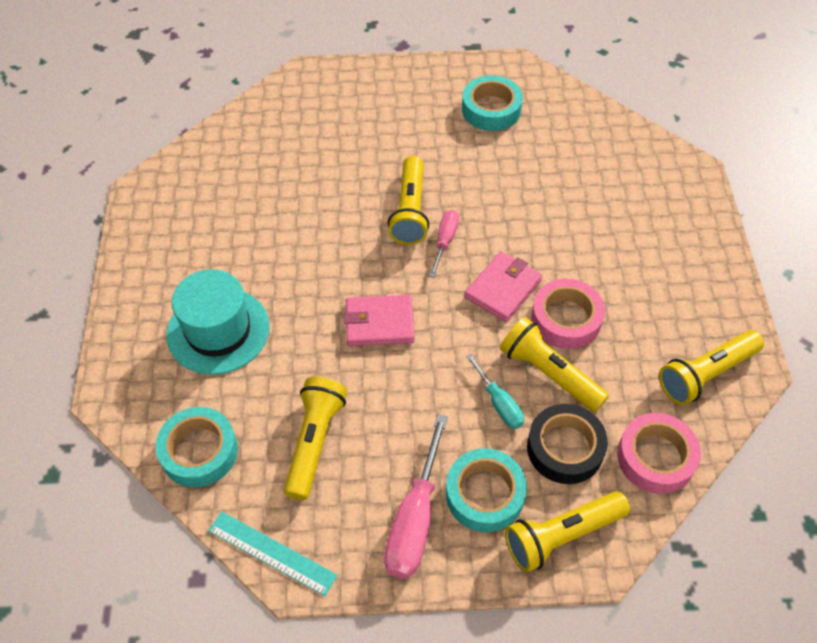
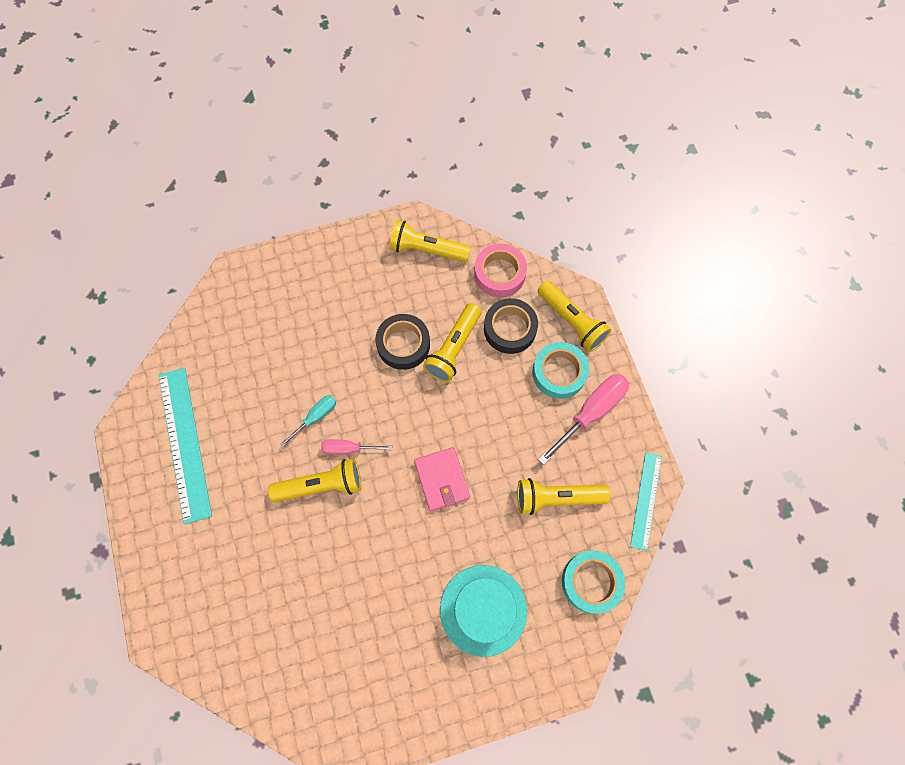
camera: 105 degrees left, 15 degrees up
pink screwdriver [384,414,448,579] -> pink screwdriver turned 45 degrees counterclockwise [538,374,629,465]
turquoise tape [462,75,523,131] -> turquoise ruler [159,368,212,524]
pink wallet [465,251,542,322] -> none
turquoise screwdriver [466,354,524,429] -> turquoise screwdriver moved to [279,395,336,448]
pink tape [531,279,605,349] -> black tape [375,314,430,370]
yellow flashlight [659,330,764,405] -> yellow flashlight turned 150 degrees clockwise [389,220,471,262]

